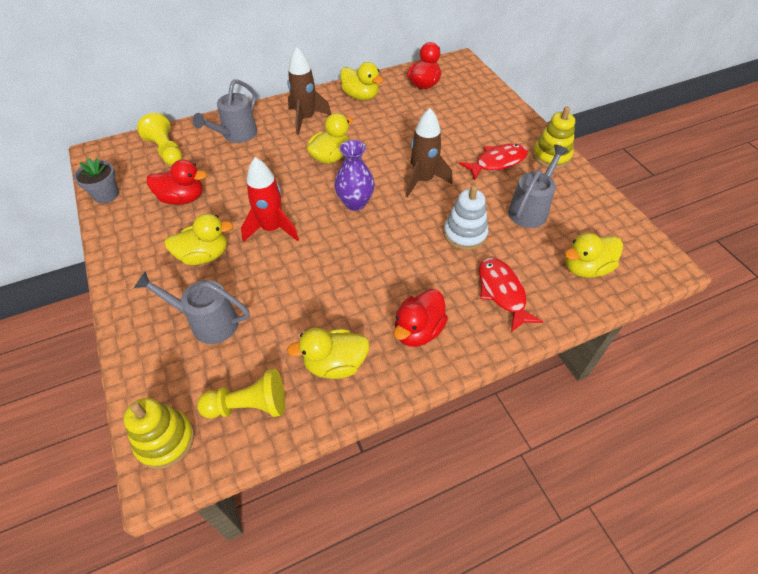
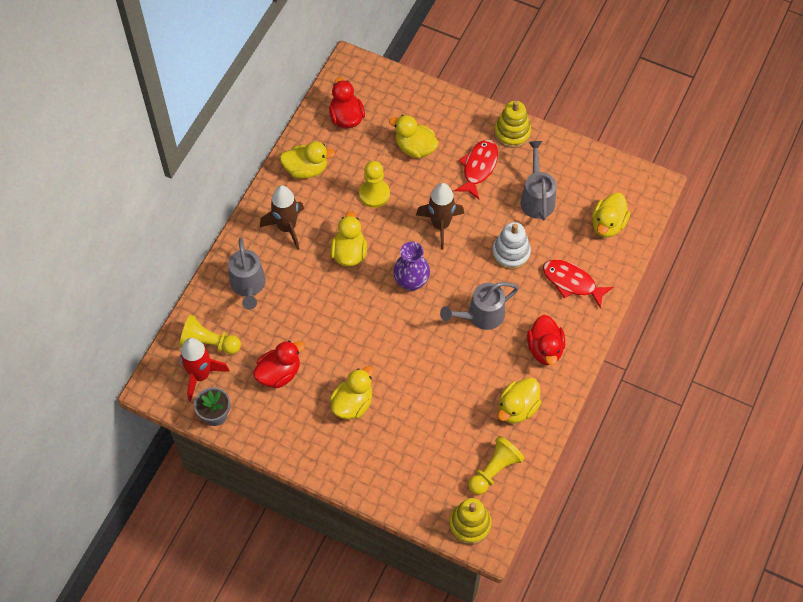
camera: 40 degrees left, 10 degrees up
grey watering can [134,272,250,344] -> grey watering can moved to [440,282,519,330]
red rocket [241,157,299,242] -> red rocket moved to [180,338,230,401]
none -> yellow pawn [359,161,390,208]
none -> yellow duck [389,115,439,159]

